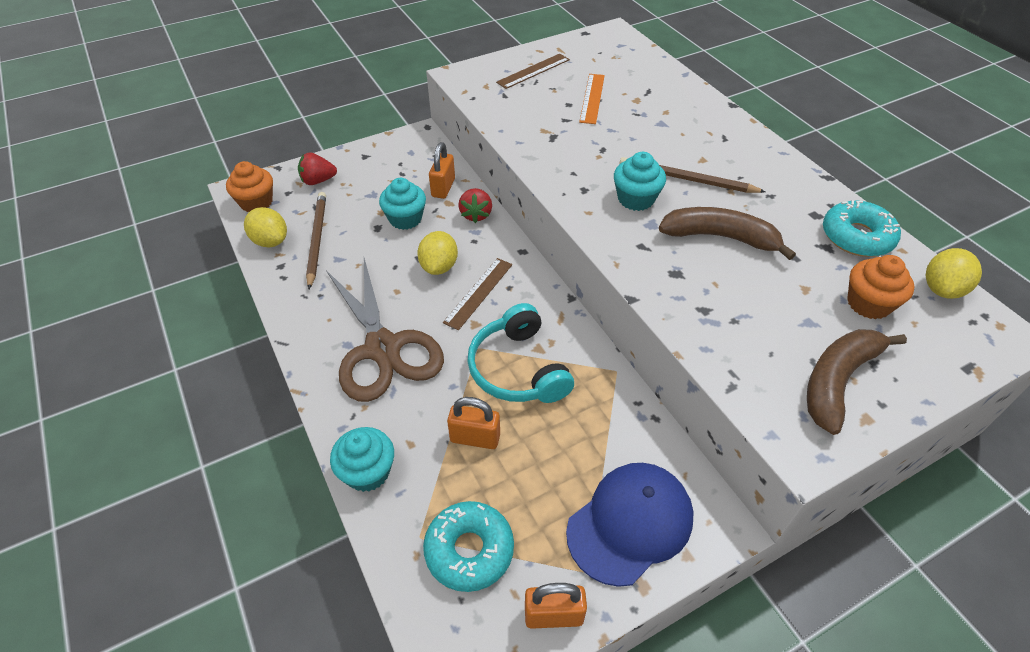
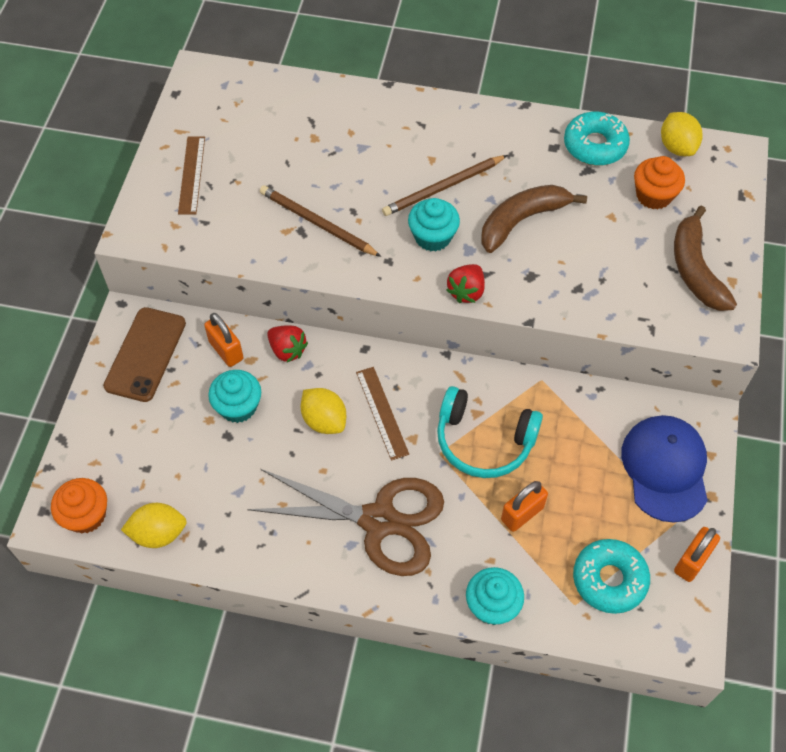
camera: 50 degrees left, 10 degrees up
red strawberry [298,152,337,185] -> red strawberry moved to [446,264,485,303]
brown pencil [306,192,326,289] -> brown pencil moved to [260,186,381,257]
orange ruler [579,74,605,124] -> none
none -> brown phone [103,307,186,402]

